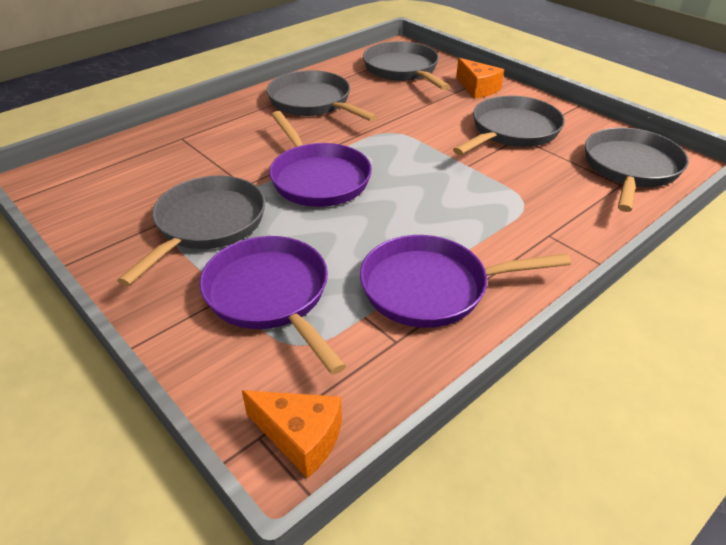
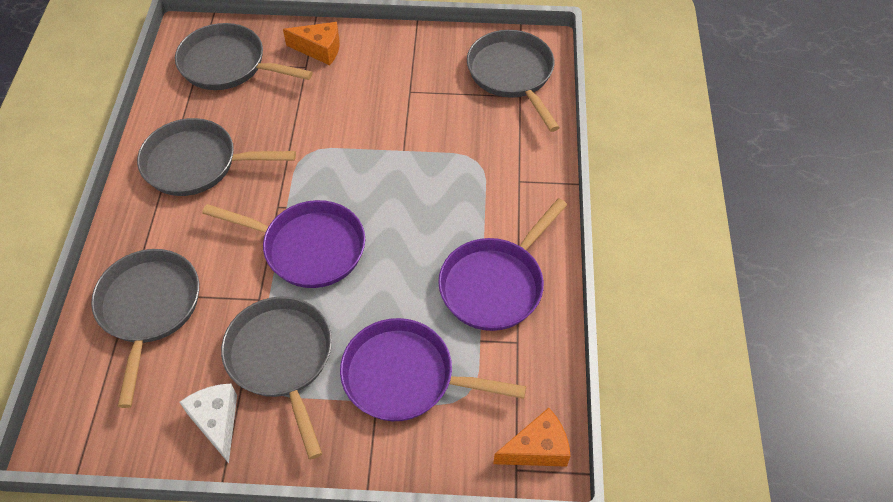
camera: 45 degrees left, 15 degrees up
grey pan [453,96,565,155] -> grey pan moved to [91,249,199,408]
none -> white cheese [180,384,237,463]

